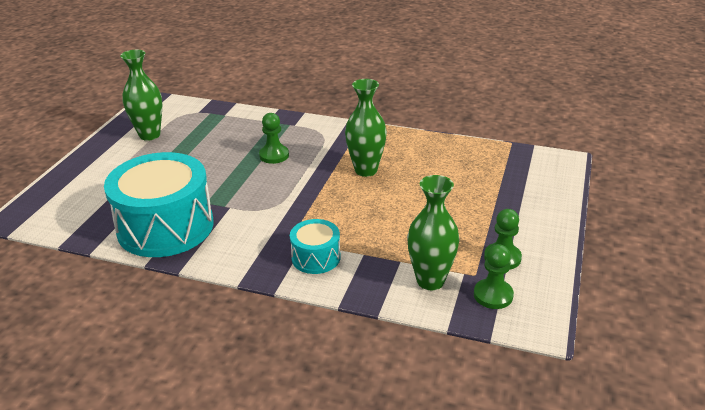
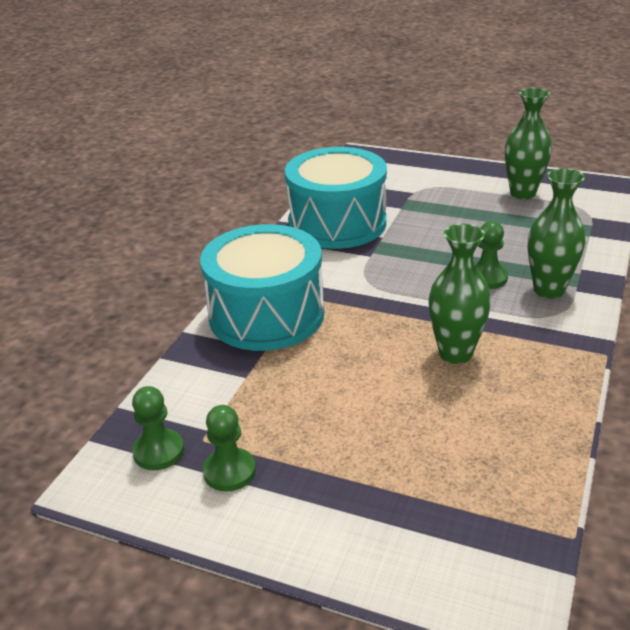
camera: 95 degrees right, 0 degrees up
turquoise drum [290,219,341,274] -> turquoise drum [200,224,324,351], size x2.06
green vase [407,175,460,290] -> green vase moved to [528,168,586,299]

